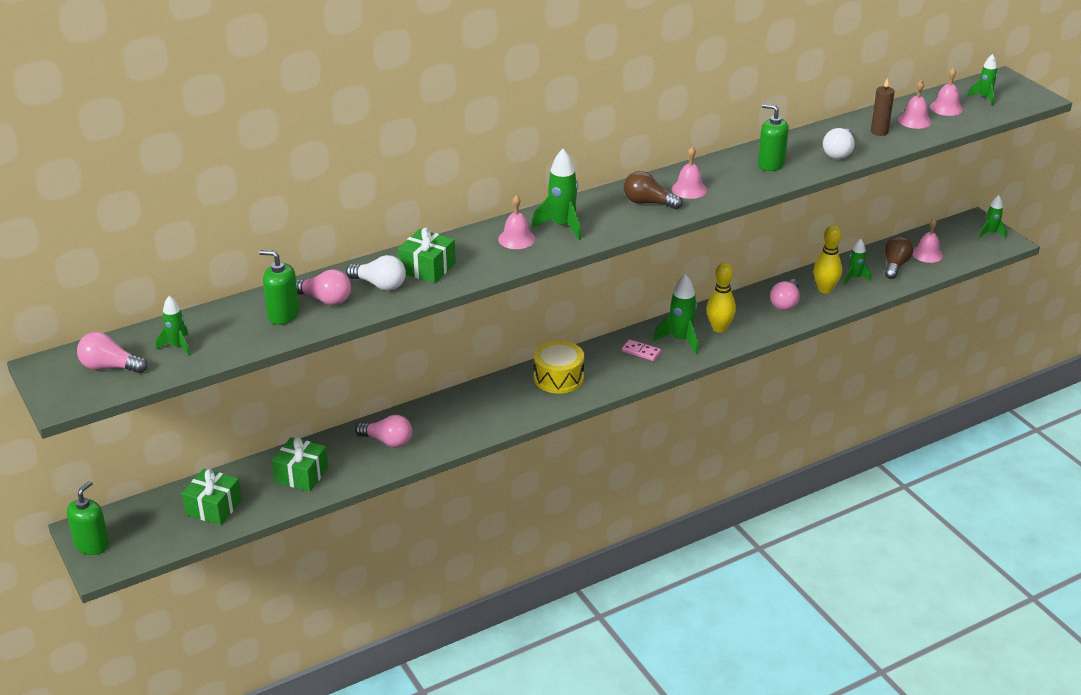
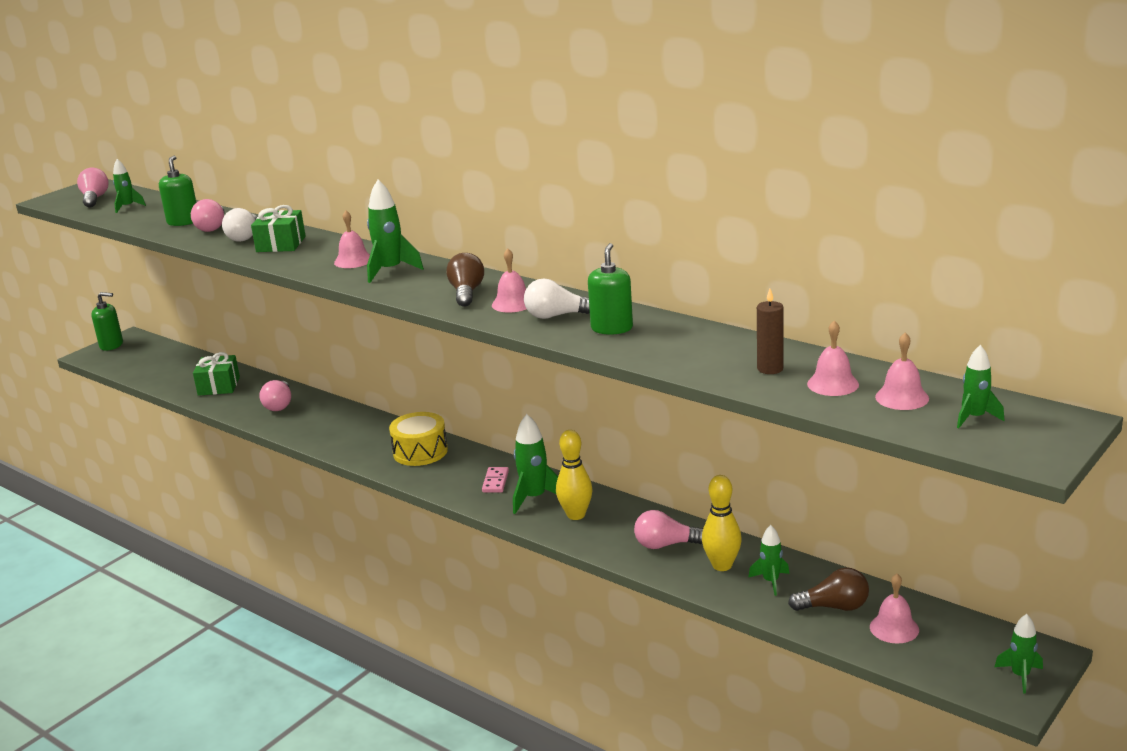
camera: 70 degrees right, 10 degrees down
green gift [182,469,242,525] -> none
white light bulb [823,128,854,159] -> white light bulb moved to [524,278,590,319]

